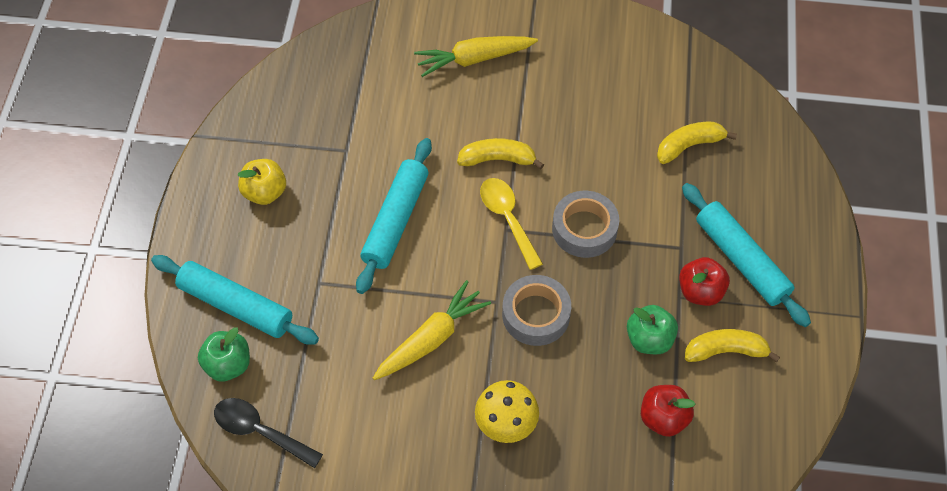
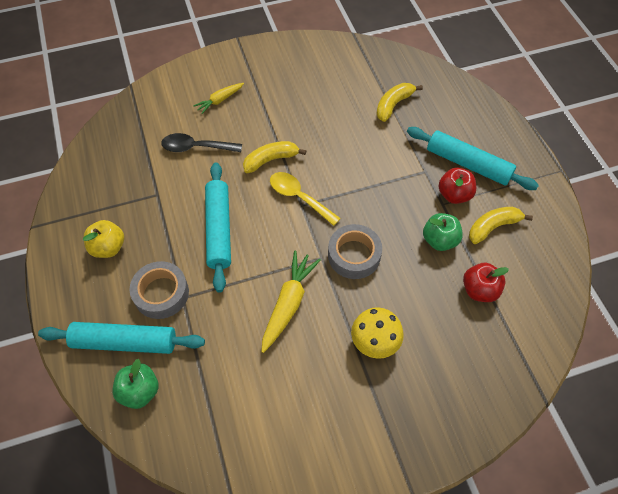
camera: 25 degrees left, 0 degrees up
black spoon [214,398,323,468] -> black spoon moved to [161,133,242,152]
yellow carrot [414,36,538,77] -> yellow carrot [193,83,244,114], size x0.61
grey tape [552,191,619,258] -> grey tape moved to [130,261,189,319]

